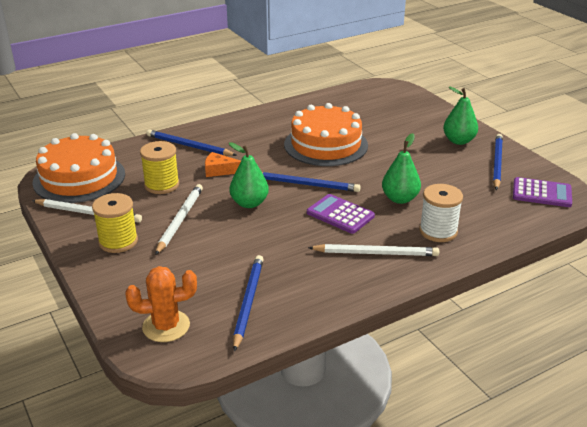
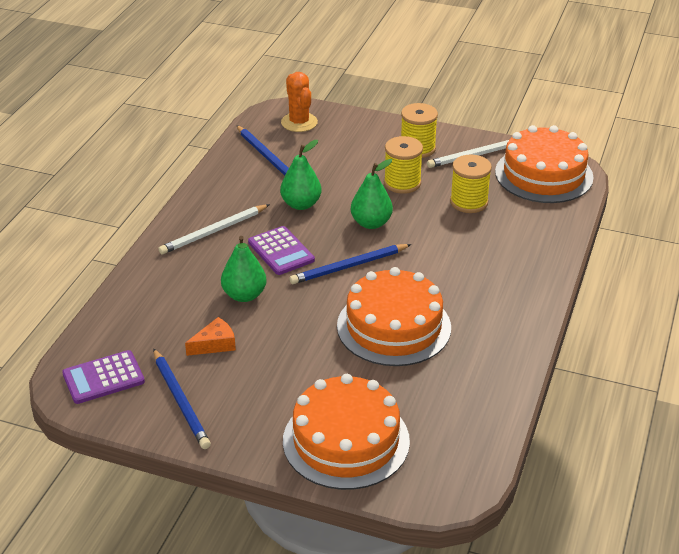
camera: 140 degrees right, 5 degrees up
orange cactus [125,266,197,342] -> orange cactus turned 60 degrees counterclockwise [281,72,318,132]
blue pencil [146,129,236,156] -> none
white pencil [155,184,203,255] -> yellow spool [384,136,423,194]
orange cheese [205,152,241,177] -> orange cheese moved to [185,317,236,356]
purple calculator [307,194,375,234] -> purple calculator turned 60 degrees clockwise [248,226,315,275]
white spool [419,184,463,242] -> none
green pear [443,87,478,145] -> green pear moved to [280,140,322,210]
none -> orange cake [283,374,410,490]

